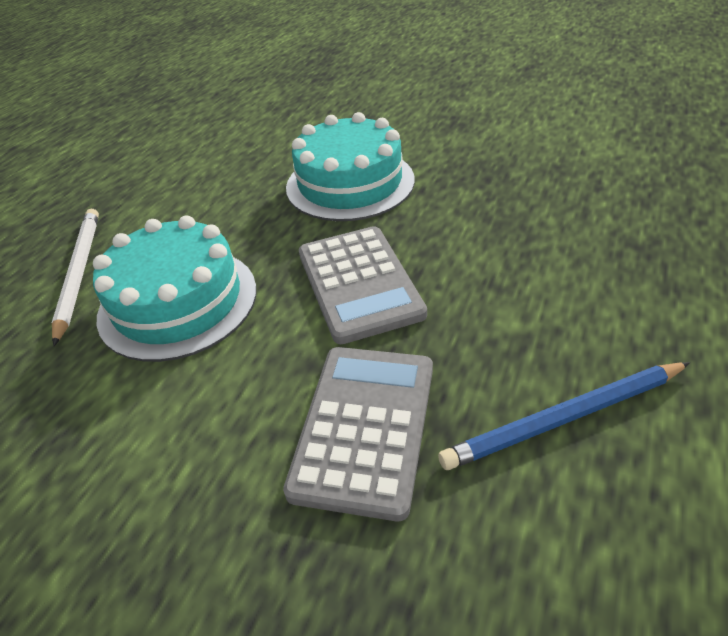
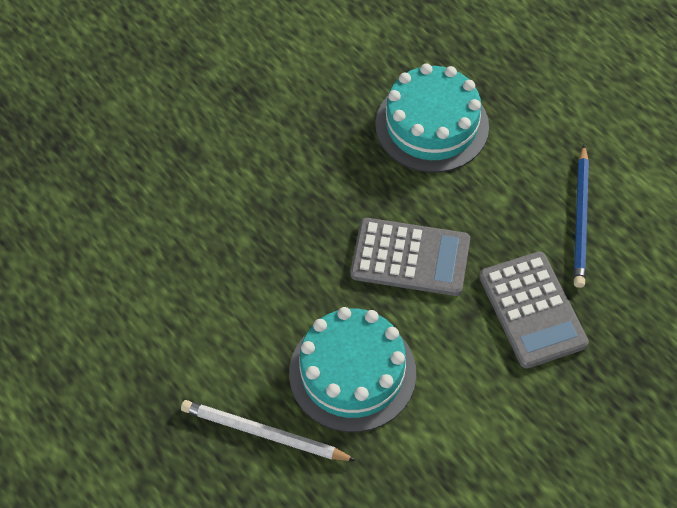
camera: 65 degrees left, 15 degrees up
grey calculator [283,347,433,521] -> grey calculator turned 150 degrees counterclockwise [479,252,589,369]
turquoise cake [286,112,414,221] -> turquoise cake moved to [375,63,489,173]

